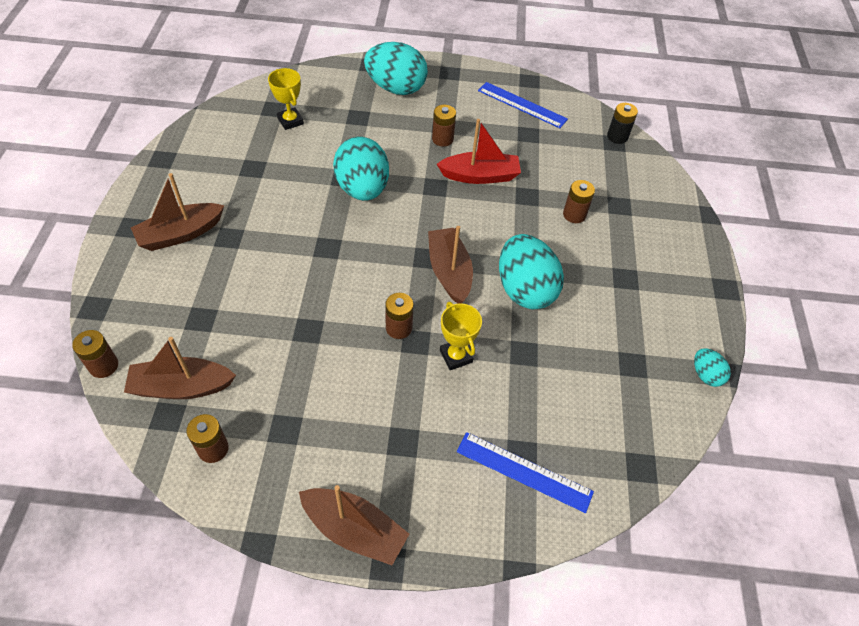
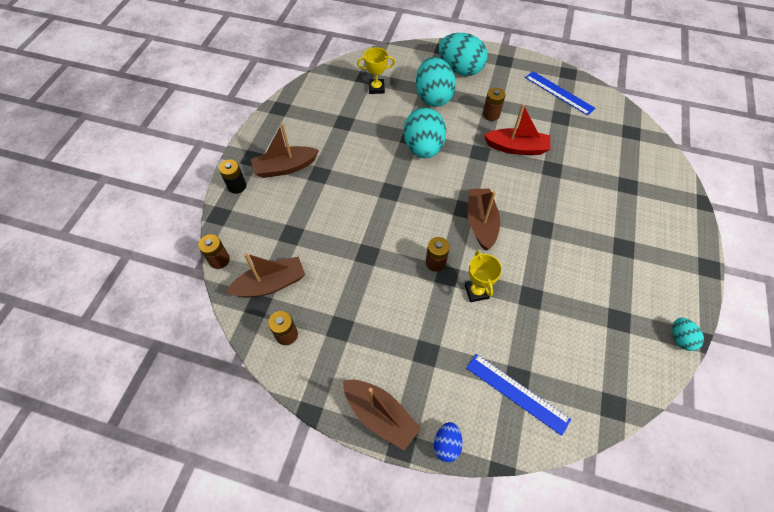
camera: 15 degrees right, 5 degrees up
brown boat [124,337,236,399] -> brown boat turned 150 degrees clockwise [226,253,305,298]
yellow trophy [268,68,304,130] -> yellow trophy turned 75 degrees counterclockwise [357,47,395,94]
turquoise egg [499,234,564,309] -> turquoise egg moved to [416,57,456,107]
brown battery [563,180,595,223] -> none
black battery [607,103,638,144] -> black battery moved to [219,160,246,194]
none -> blue egg [434,422,463,462]

